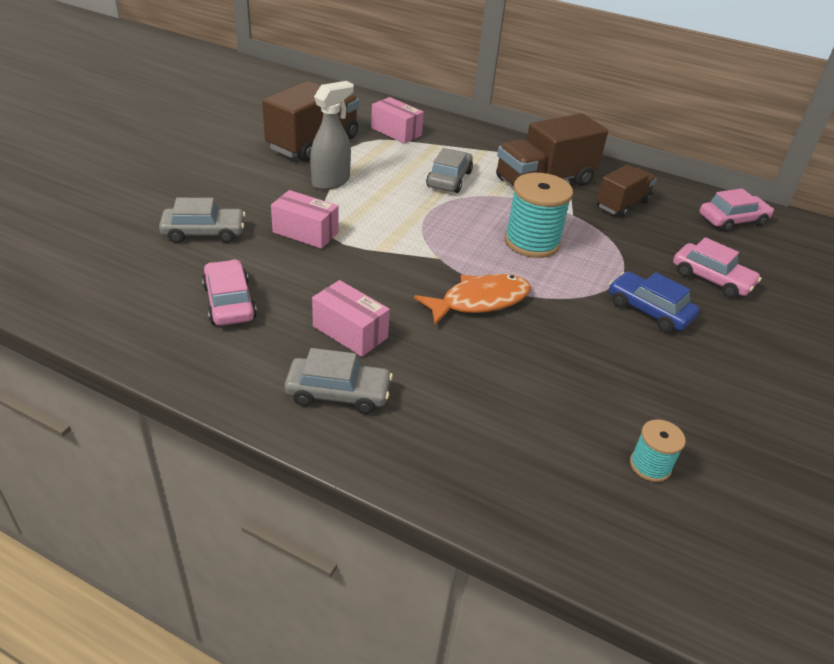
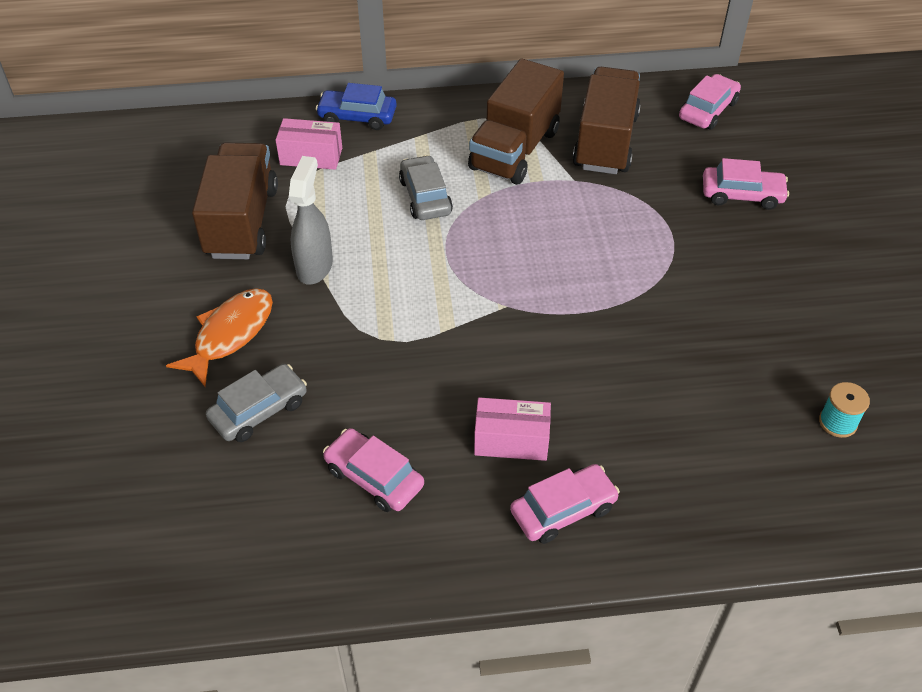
camera: 30 degrees left, 10 degrees up
pink box [271,190,339,249] -> none
grey car [284,348,393,414] -> pink car [510,464,620,544]
orange fish [414,274,531,325] -> orange fish moved to [166,288,273,387]
turquoise spool [504,173,573,258] -> none
brown truck [597,165,657,218] -> brown truck [573,67,641,174], size x1.63
blue car [609,271,699,332] -> blue car moved to [316,83,397,130]

